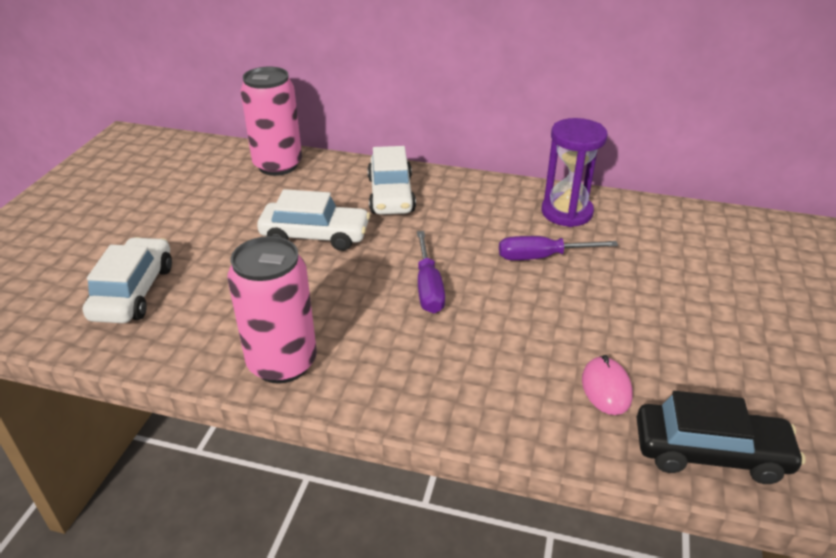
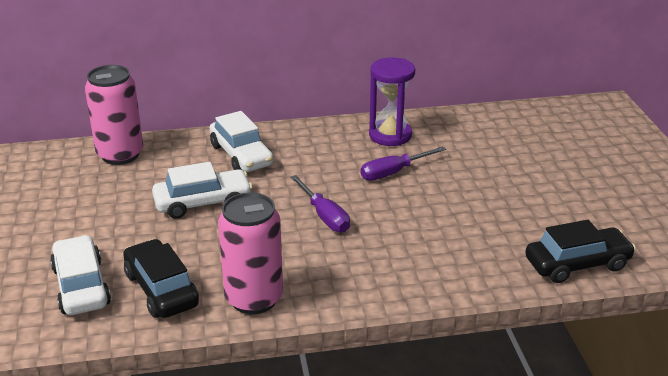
camera: 25 degrees left, 5 degrees down
pink mouse [582,355,633,415] -> none
none -> black car [123,239,199,318]

